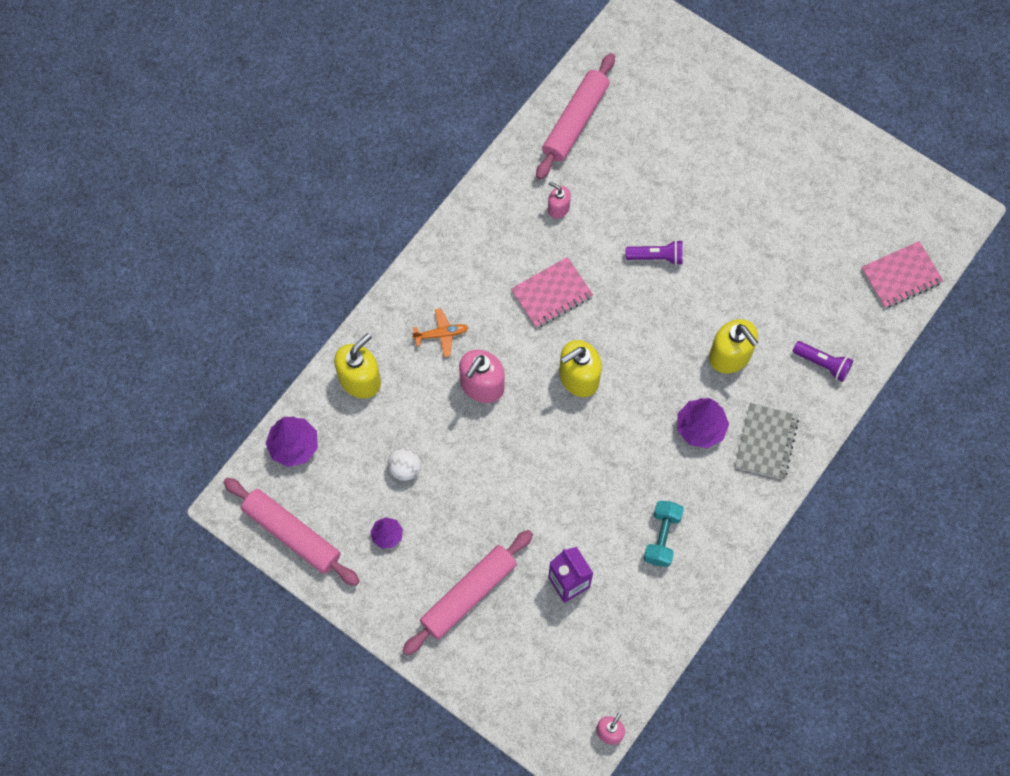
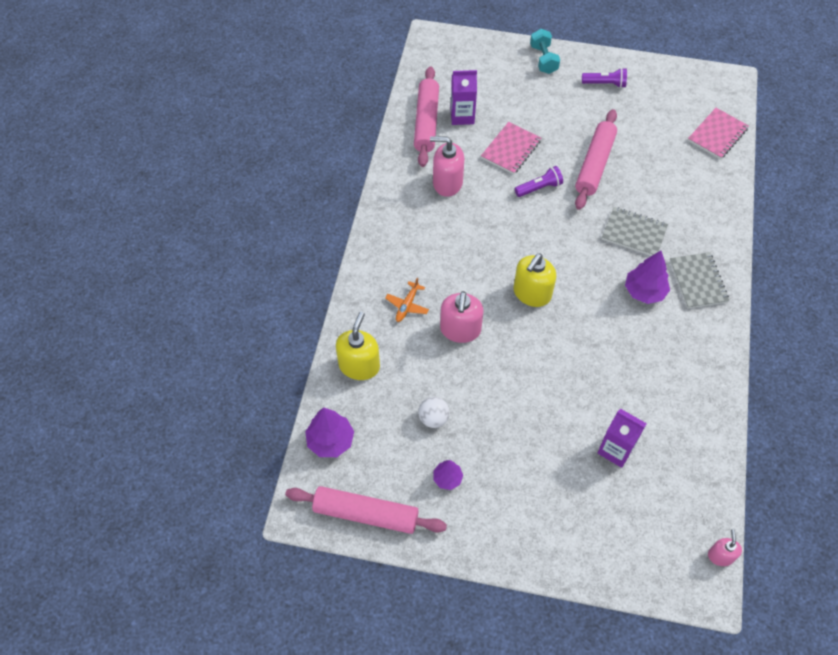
camera: 25 degrees left, 10 degrees down
pink rolling pin [402,530,533,655] -> pink rolling pin moved to [575,109,617,210]
orange plane [412,308,468,357] -> orange plane turned 150 degrees clockwise [385,277,429,322]
pink notebook [511,257,593,328] -> pink notebook moved to [481,122,541,175]
pink soap dispenser [548,182,571,219] -> pink soap dispenser [430,136,464,197], size x1.76
turquoise dumbbell [644,501,684,567] -> turquoise dumbbell moved to [530,29,560,74]
yellow soap dispenser [709,319,758,373] -> grey notebook [602,207,668,256]
purple flashlight [792,341,853,382] -> purple flashlight moved to [582,68,627,88]
none -> purple carton [450,70,477,125]

